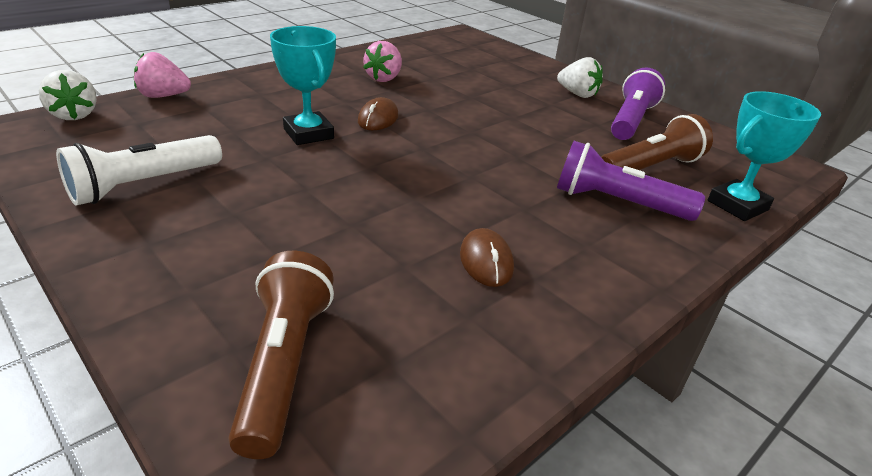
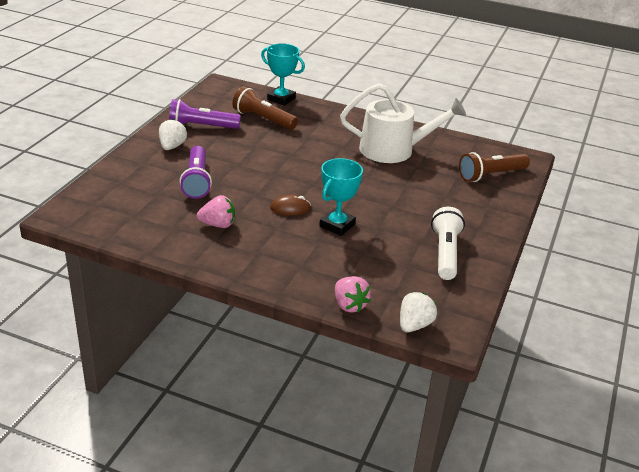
camera: 115 degrees left, 0 degrees up
white flashlight [56,135,222,205] -> white flashlight turned 105 degrees counterclockwise [431,207,465,280]
brown mouse [460,228,514,287] -> white watering can [340,83,466,163]
purple flashlight [557,141,705,221] -> purple flashlight moved to [180,146,212,199]

